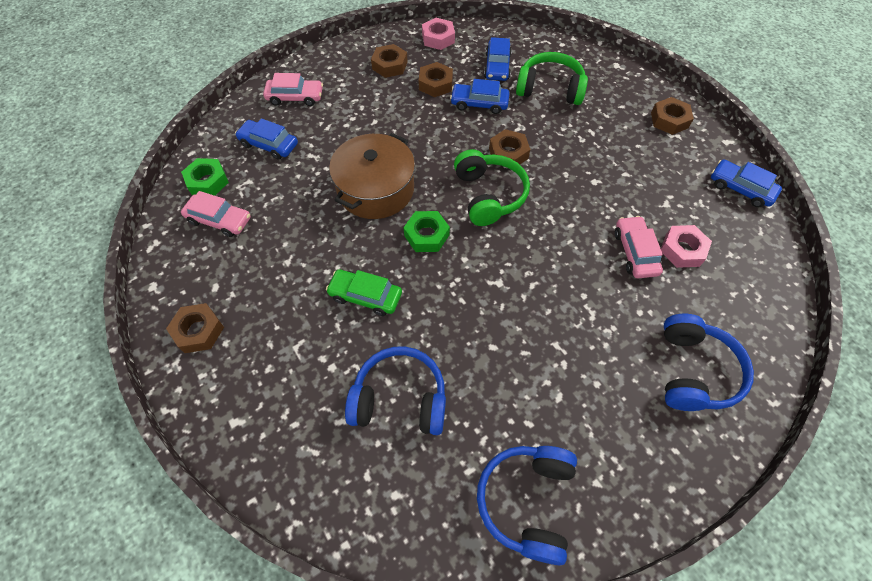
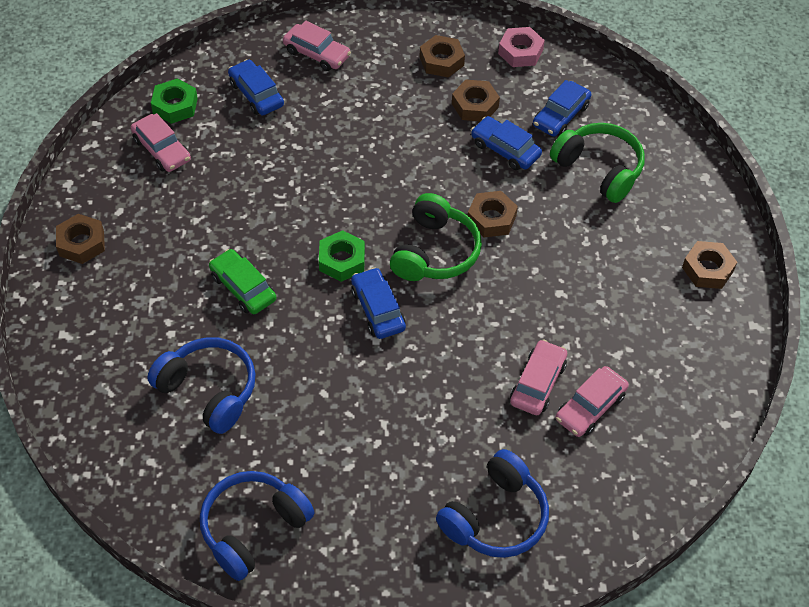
camera: 30 degrees right, 5 degrees down
brown pot [329,133,415,219] -> none
pink nut [661,225,712,268] -> pink car [556,366,629,437]
blue car [711,160,782,207] -> blue car moved to [351,267,406,339]

